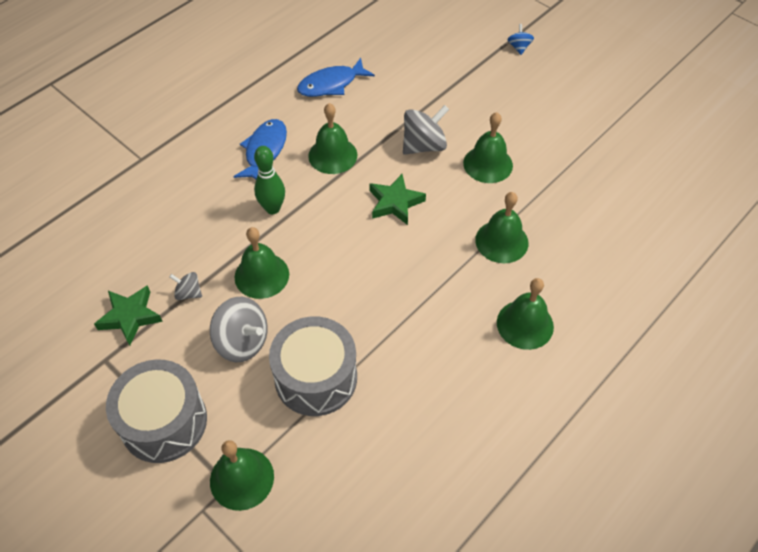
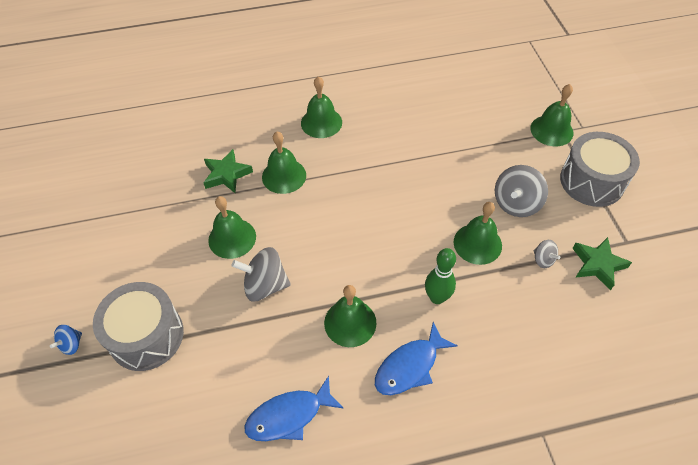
camera: 145 degrees left, 0 degrees up
grey spinning top [210,297,268,362] -> grey spinning top turned 120 degrees counterclockwise [495,165,548,217]
grey drum [269,316,357,416] -> grey drum moved to [93,282,184,371]
blue fish [297,58,375,97] -> blue fish turned 150 degrees clockwise [244,376,344,441]
green star [370,174,426,225] -> green star moved to [203,149,253,193]

